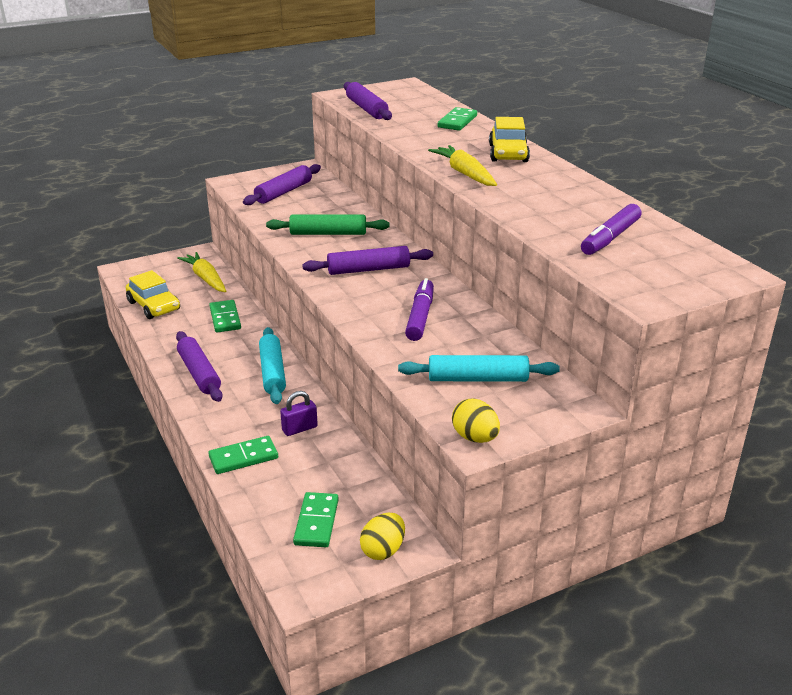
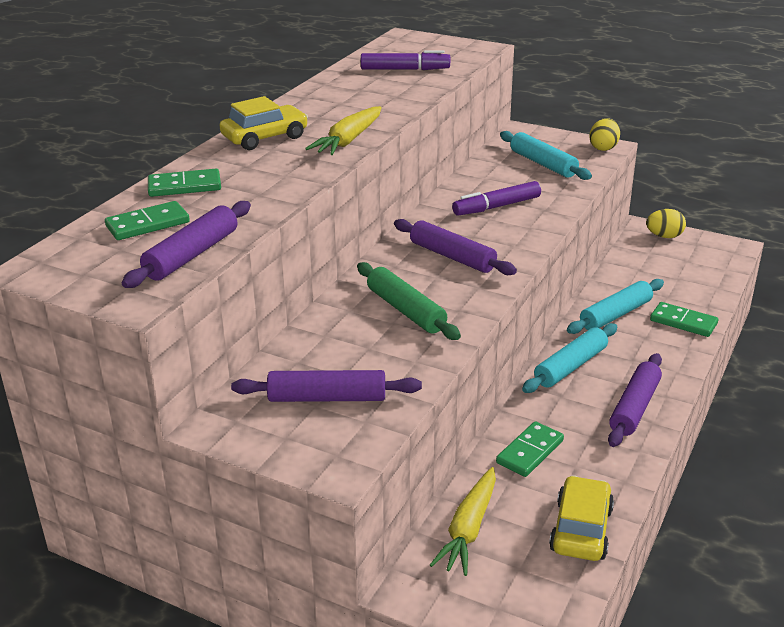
camera: 125 degrees left, 0 degrees up
purple padlock [280,391,318,436] -> turquoise rolling pin [567,279,664,334]
green domino [293,492,339,547] -> green domino moved to [105,201,190,240]

